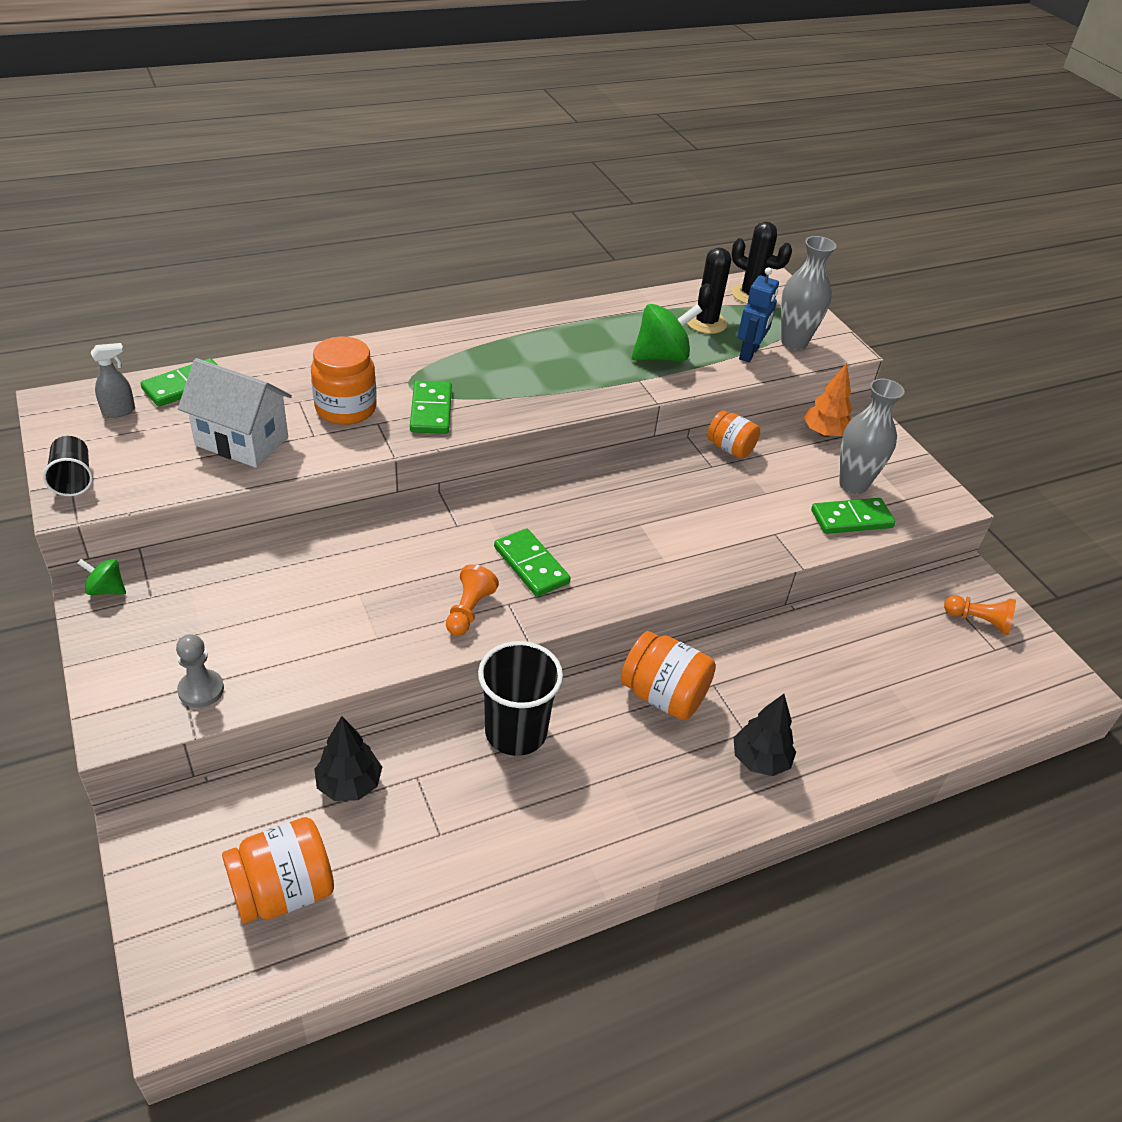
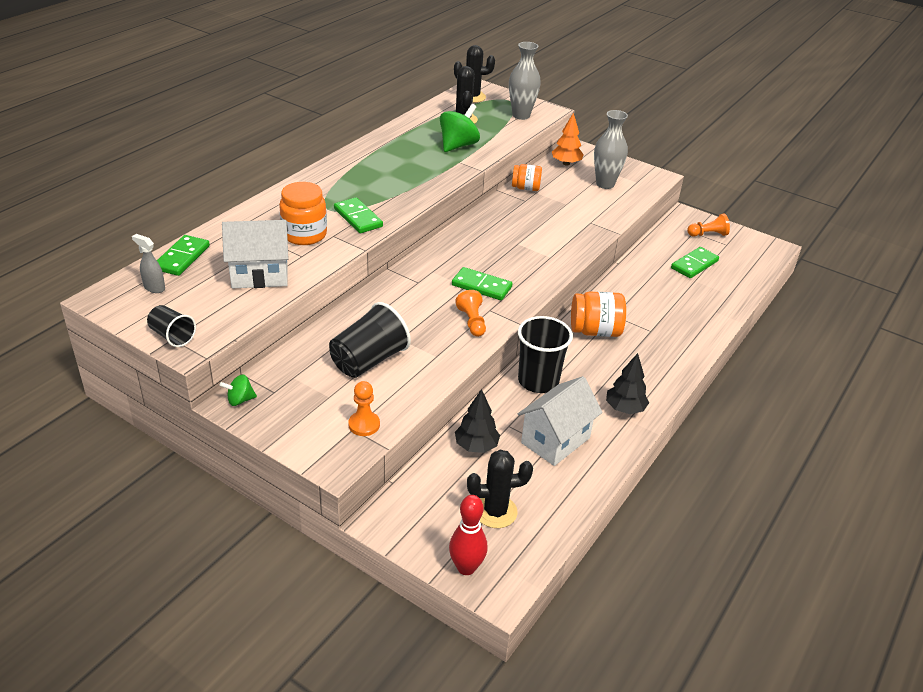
camera: 30 degrees left, 5 degrees down
grey spray bottle [91,343,135,418] -> grey spray bottle turned 90 degrees counterclockwise [132,234,165,293]
grey pawn [176,634,224,708] -> orange pawn [349,381,380,436]
orange jar [222,817,334,923] -> black cactus [467,450,533,528]
black tree [733,694,796,776] -> black tree moved to [606,353,649,414]
blue robot [738,267,779,362] -> none
green domino [811,498,895,534] -> green domino moved to [671,247,719,278]
none -> black cup [329,302,411,378]
none -> red bowling pin [449,495,487,575]
none -> white house [518,376,603,466]

